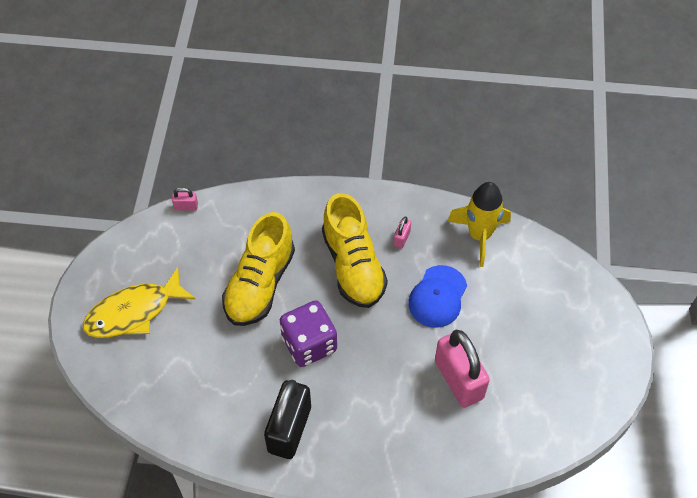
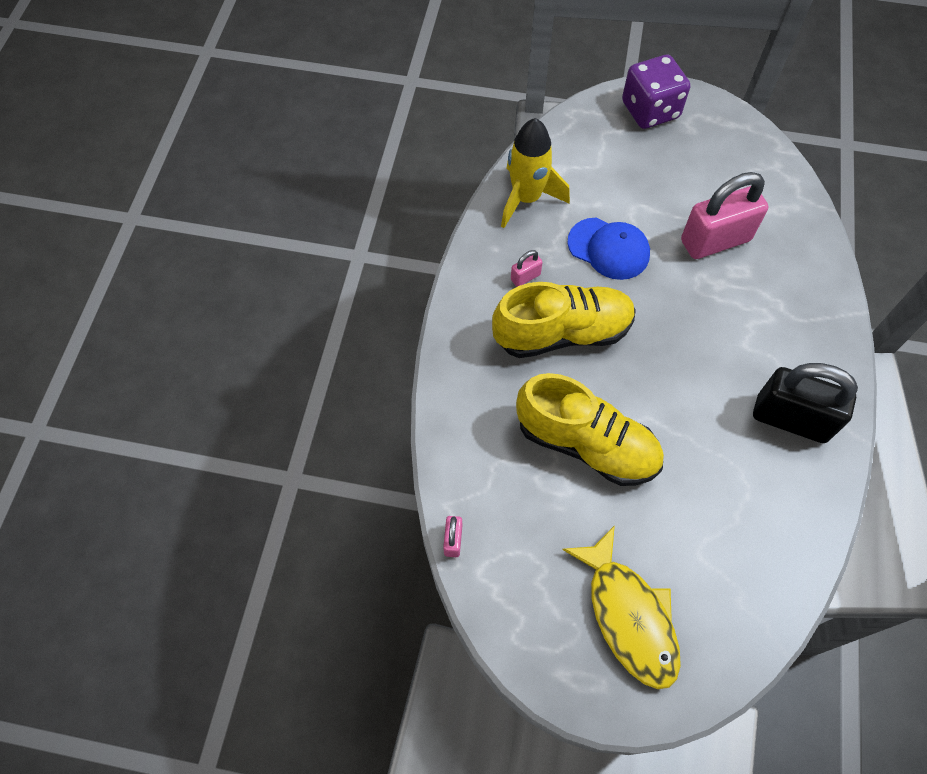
camera: 85 degrees left, 5 degrees up
purple dice [280,301,337,367] -> purple dice moved to [622,55,690,129]
pink padlock [393,216,411,248] -> pink padlock turned 60 degrees counterclockwise [511,250,543,287]

